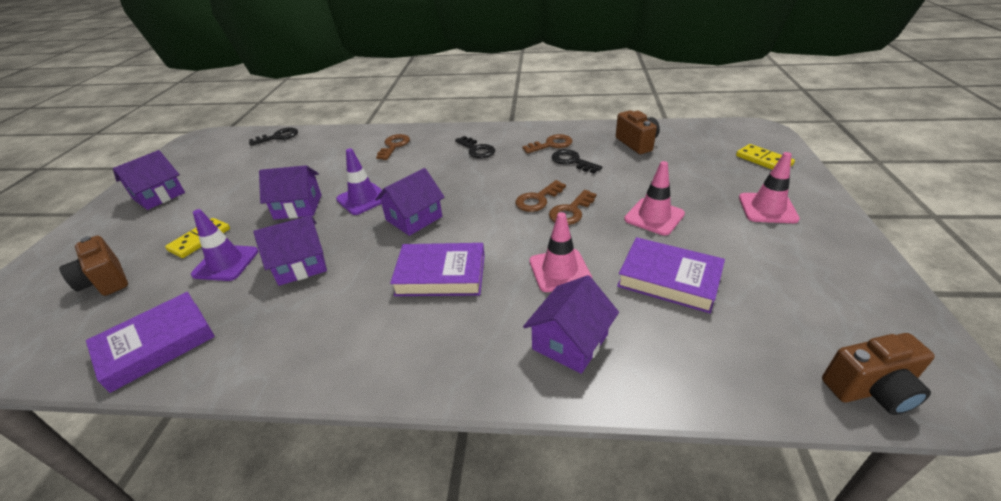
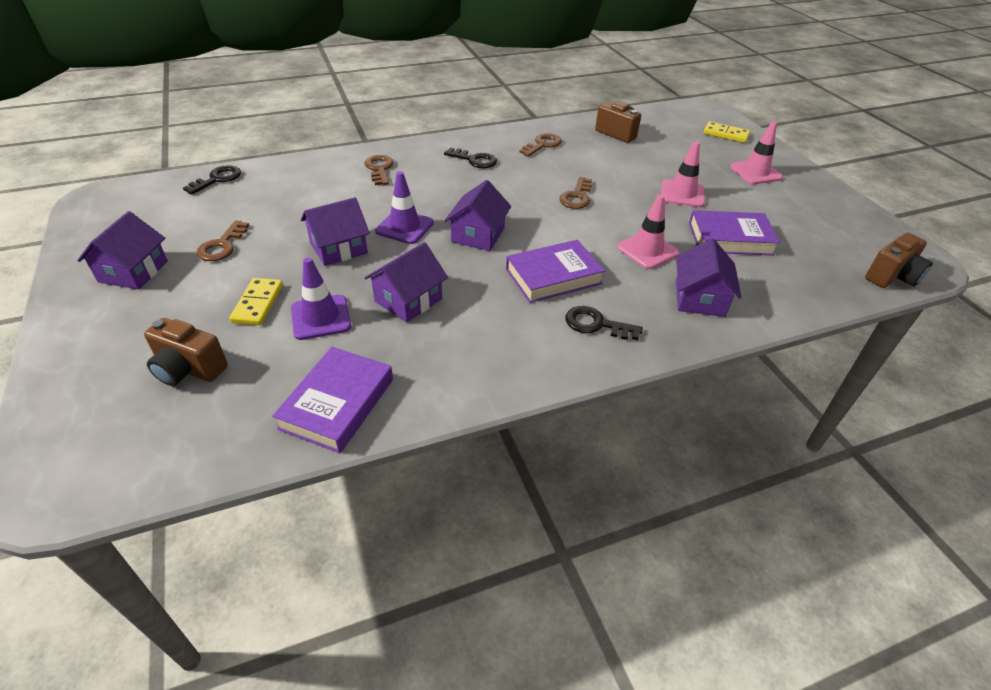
camera: 30 degrees left, 5 degrees up
brown key [549,190,597,225] -> brown key moved to [196,220,249,261]
black key [551,149,602,173] -> black key moved to [566,306,643,340]

